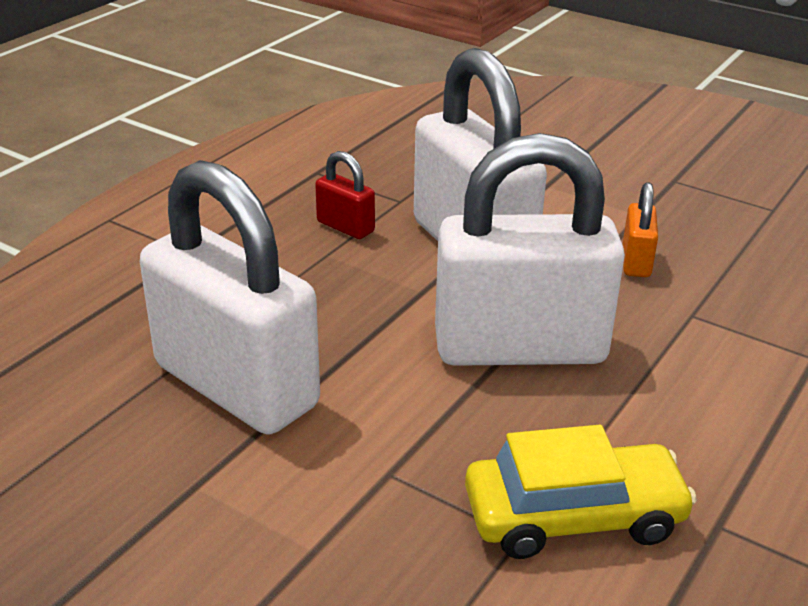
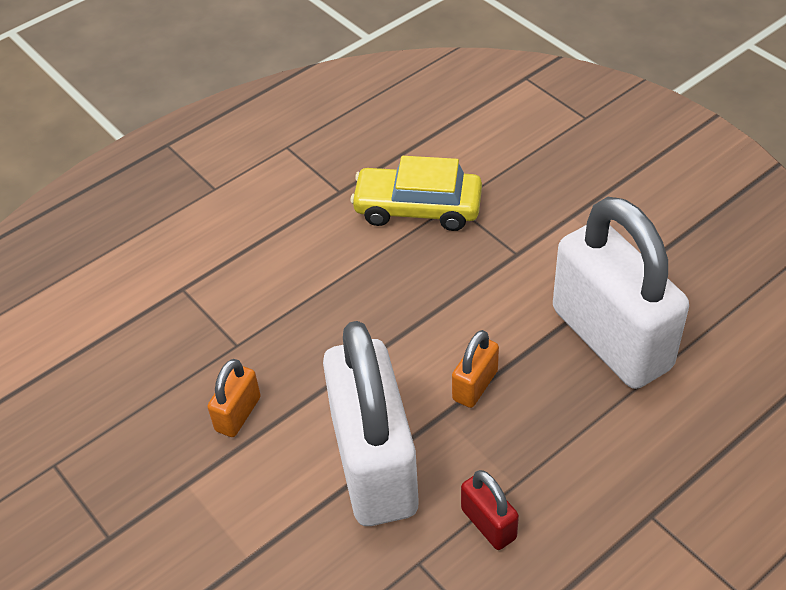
camera: 160 degrees left, 15 degrees up
white padlock [435,133,625,366] -> none
none -> orange padlock [452,330,499,408]

